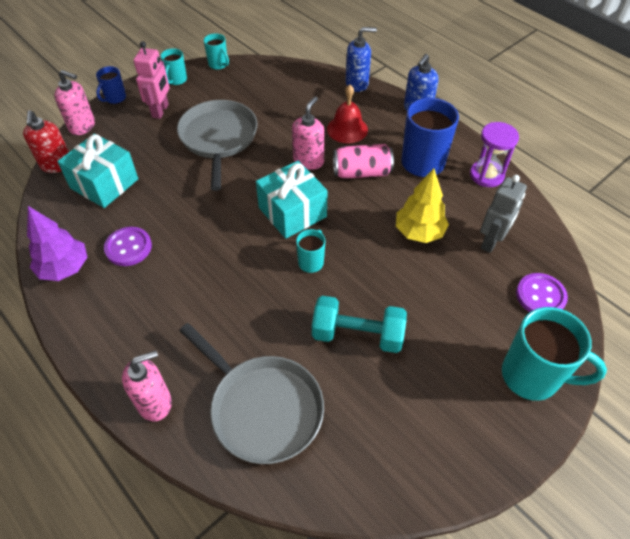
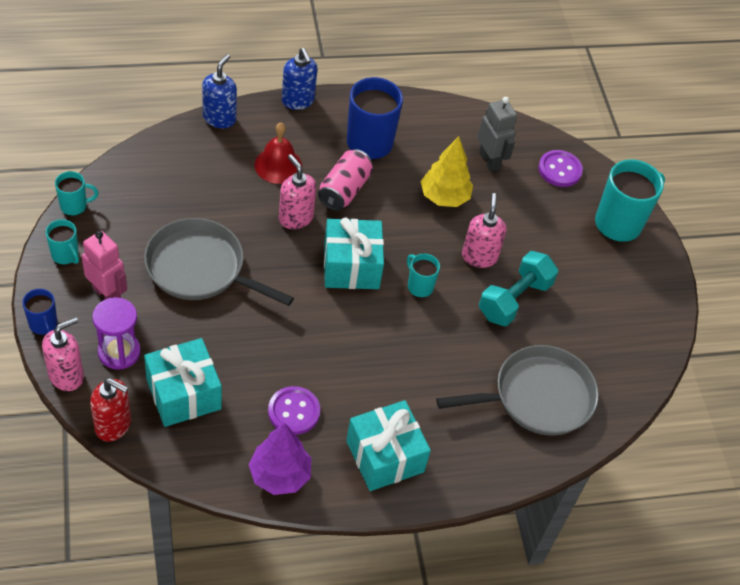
camera: 65 degrees left, 0 degrees up
pink soap dispenser [122,350,172,421] -> pink soap dispenser moved to [462,193,507,268]
purple hourglass [470,122,519,187] -> purple hourglass moved to [92,297,141,370]
none -> turquoise gift [346,400,431,491]

